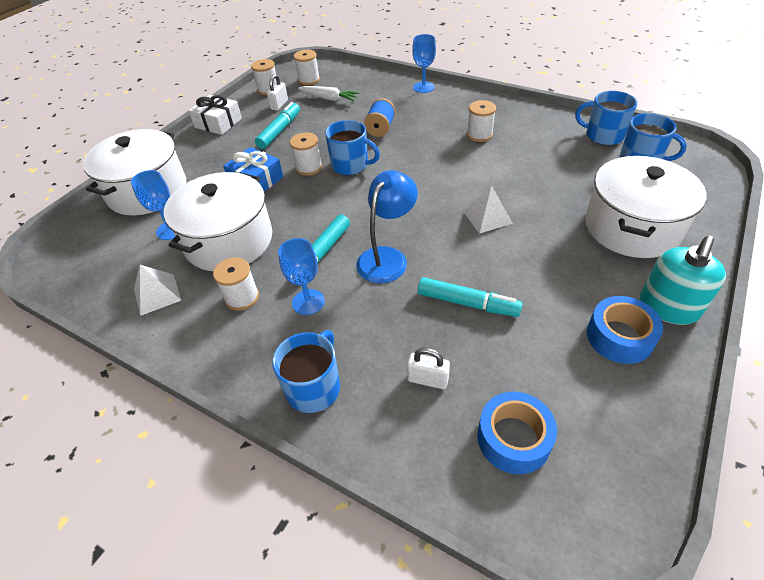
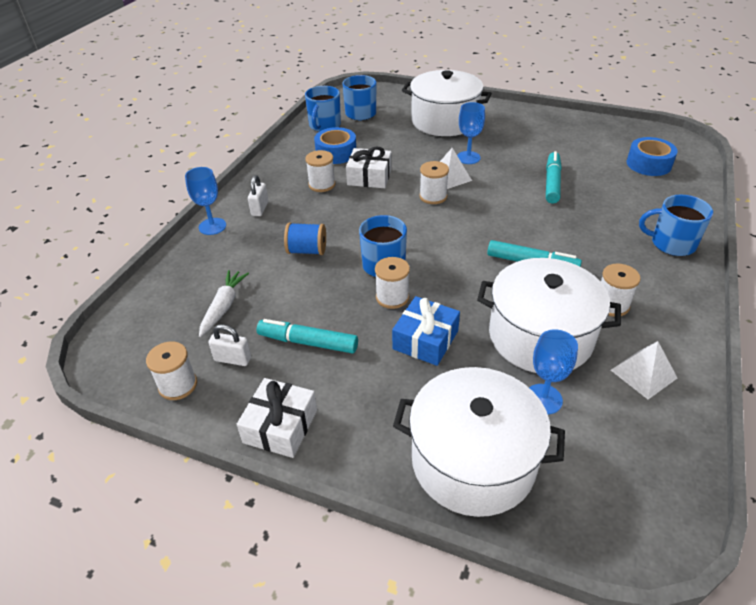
camera: 100 degrees left, 5 degrees down
blue goblet [278,238,325,315] -> blue goblet moved to [457,102,485,164]
white spool [294,50,320,85] -> white spool moved to [419,161,449,204]
blue lamp [356,170,418,283] -> none
white padlock [407,348,450,389] -> white padlock moved to [248,175,268,216]
blue tape [587,296,663,364] -> blue tape moved to [314,127,356,164]
turquoise soap dispenser [640,236,726,325] -> none
none -> white gift [346,146,392,188]

